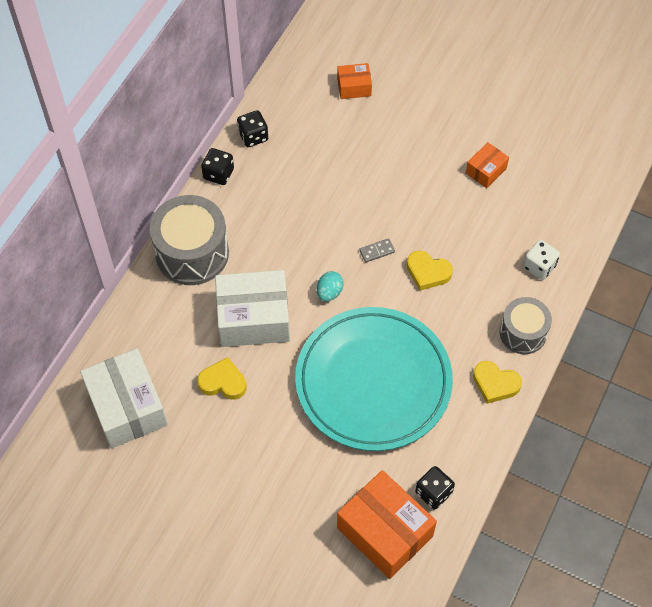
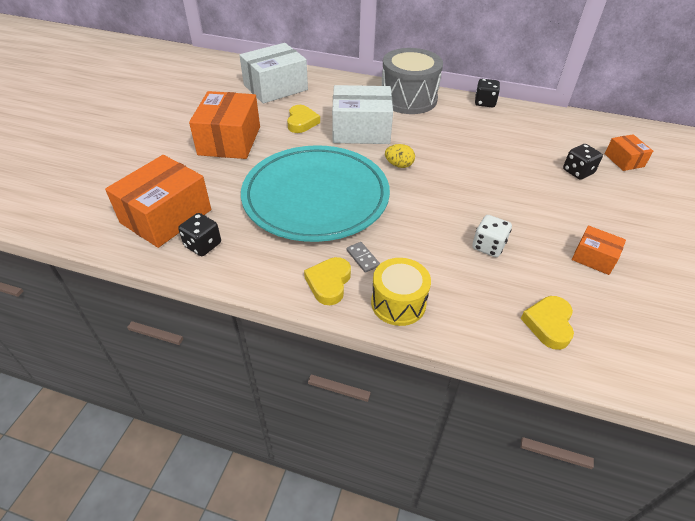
camera: 80 degrees right, 15 degrees down
white box [215,270,290,347] -> white box turned 75 degrees counterclockwise [332,85,393,144]
black dice [237,110,268,147] -> black dice moved to [563,144,603,180]
turquoise egg [317,271,344,302] -> yellow egg [385,144,415,168]
grey domino [359,238,395,263] -> grey domino moved to [346,242,380,273]
yellow heart [407,251,453,291] -> yellow heart moved to [521,296,574,350]
grey drum [500,297,552,354] -> yellow drum [371,258,431,326]
white dice [523,240,560,280] -> white dice moved to [472,215,512,257]
none -> orange box [189,91,260,159]

